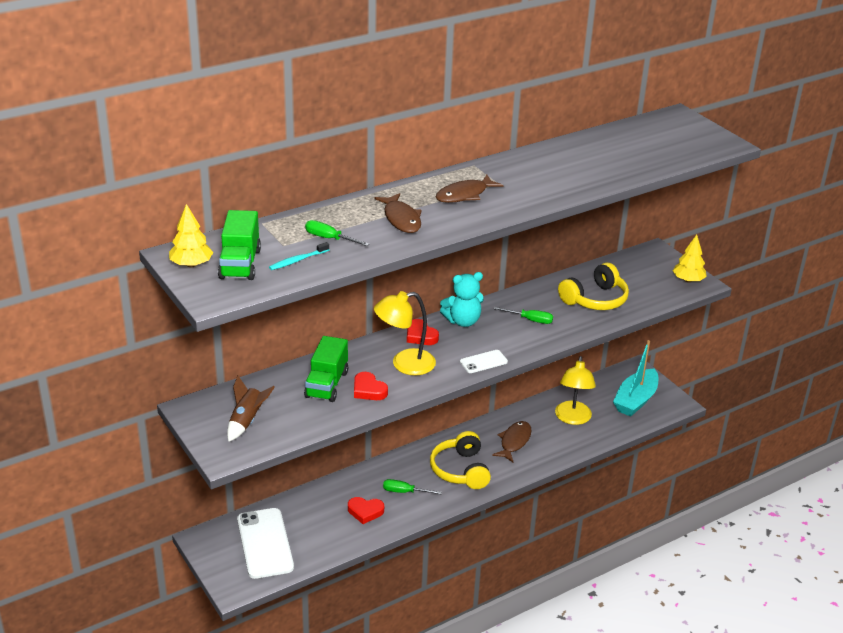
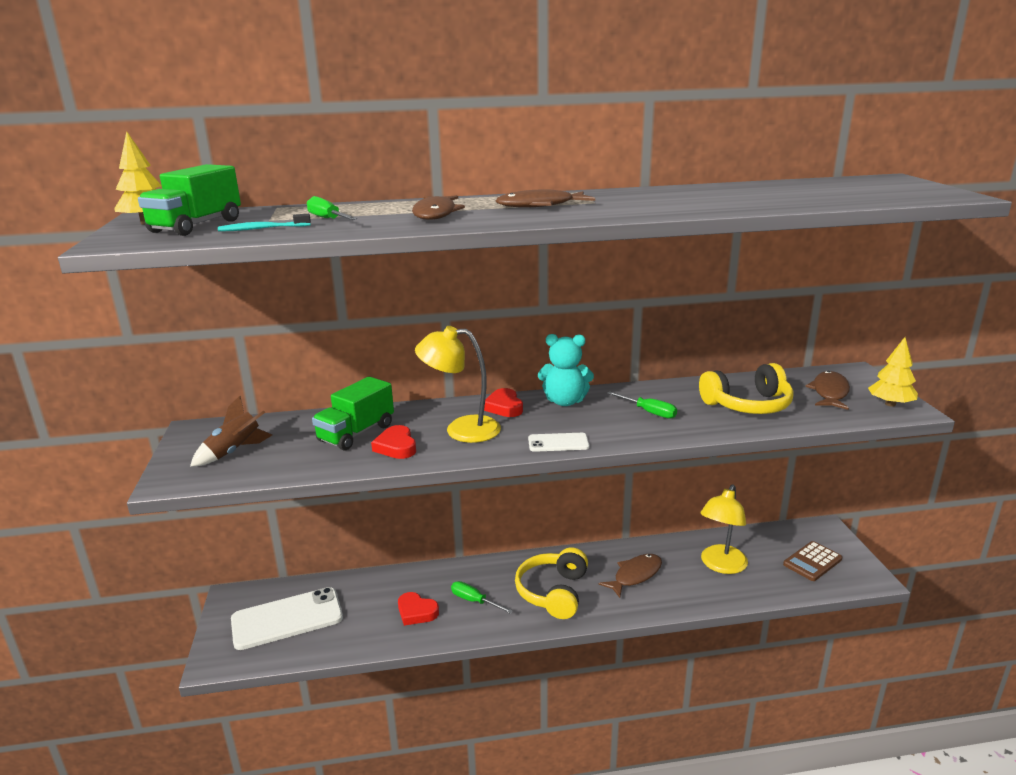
camera: 25 degrees right, 10 degrees down
white phone [237,508,294,579] -> white phone turned 60 degrees clockwise [231,587,343,650]
turquoise boat [613,340,658,416] -> brown calculator [783,541,842,581]
none -> brown fish [805,371,850,410]

